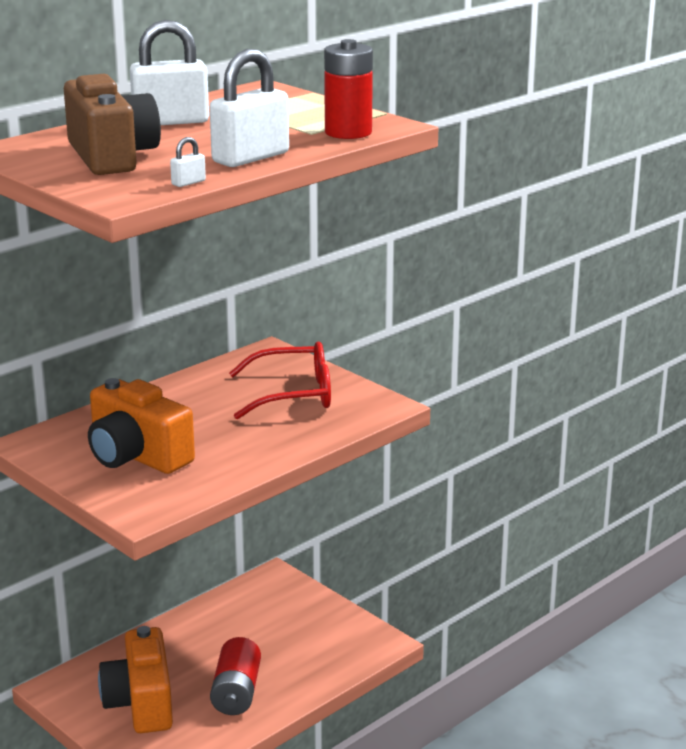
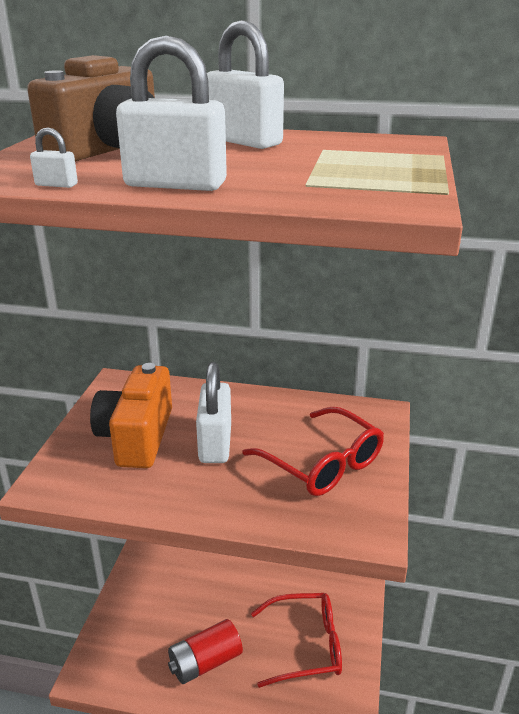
camera: 55 degrees right, 5 degrees up
orange camera [98,626,173,733] -> none
red battery [324,39,373,139] -> none
none -> white padlock [196,362,231,463]
none -> red glasses [251,593,342,688]

